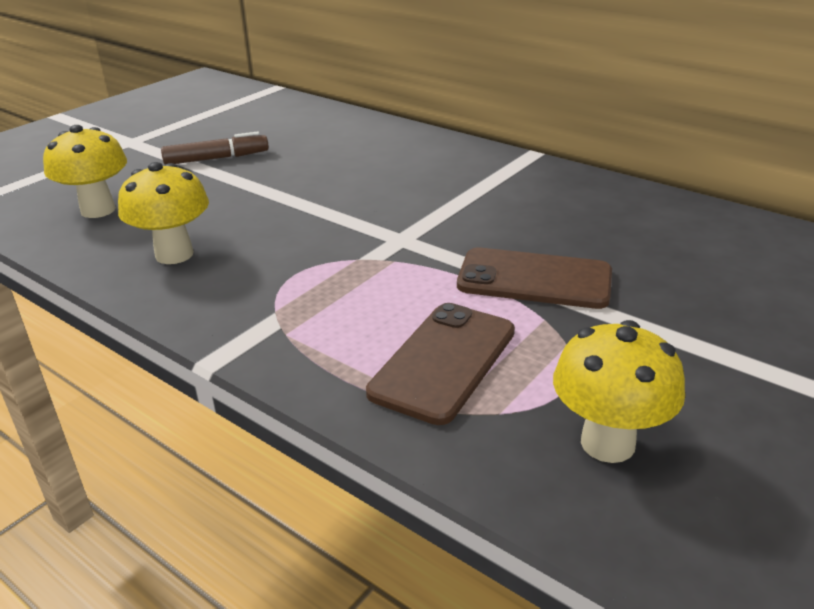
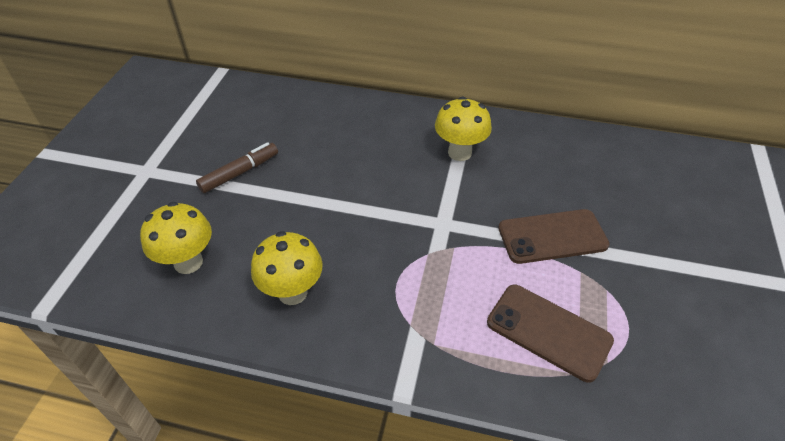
camera: 25 degrees left, 15 degrees up
brown phone [366,303,515,425] -> brown phone turned 60 degrees counterclockwise [487,285,614,383]
yellow mushroom [553,320,685,463] -> yellow mushroom moved to [435,96,492,161]

